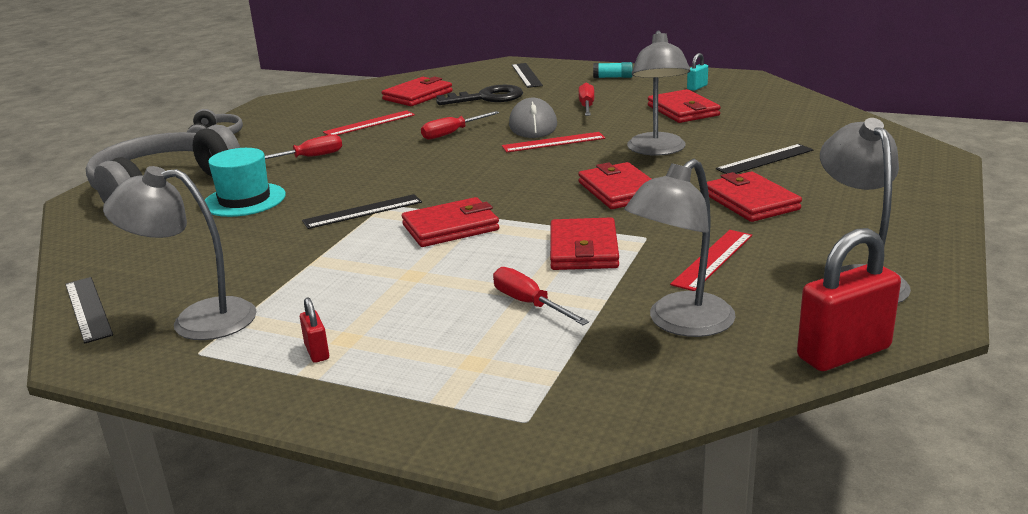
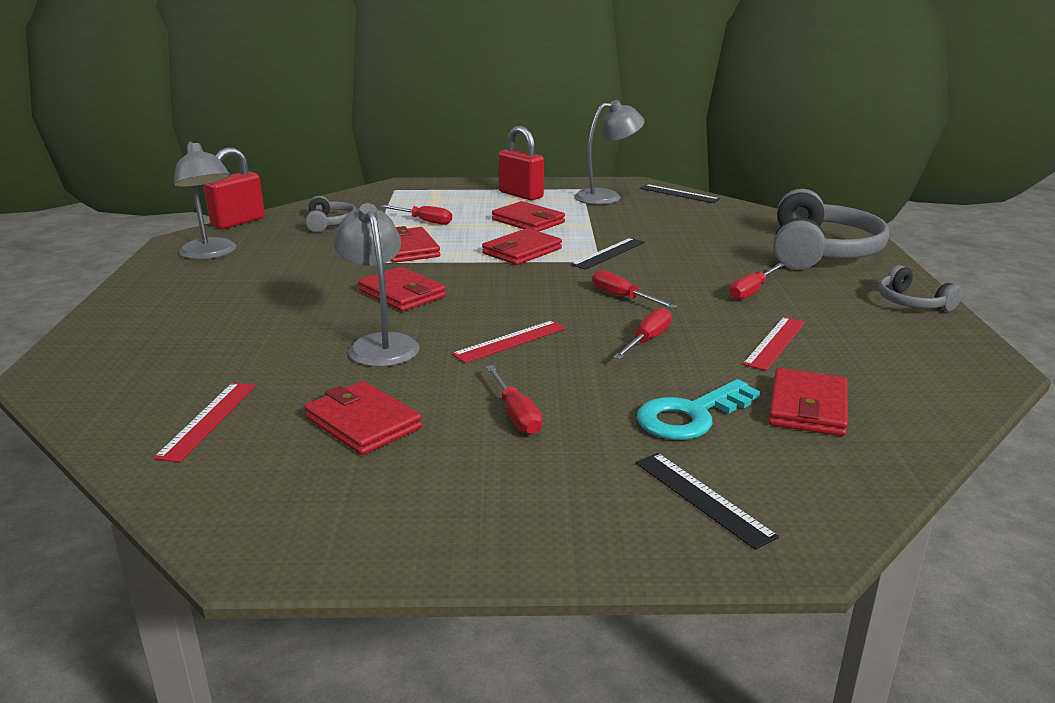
camera: 155 degrees right, 0 degrees up
turquoise hat [205,148,286,217] -> none
red padlock [300,298,329,363] -> red padlock [498,126,544,200], size x2.12
black key [436,85,523,105] -> turquoise key [637,379,760,440]
grey mouse [509,98,557,138] -> none
turquoise glue stick [593,62,633,78] -> none
grey lamp [624,159,736,337] -> grey headphones [305,196,356,232]
red ruler [670,230,752,291] -> red ruler moved to [154,383,256,462]
turquoise padlock [687,53,708,91] -> none
red wallet [707,172,802,222] -> red wallet moved to [492,201,565,231]
black ruler [716,144,813,174] -> none
none -> red screwdriver [592,270,677,309]

